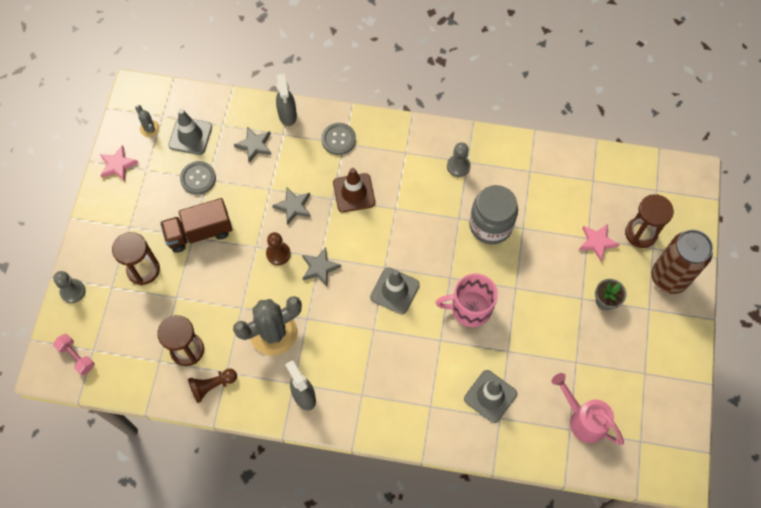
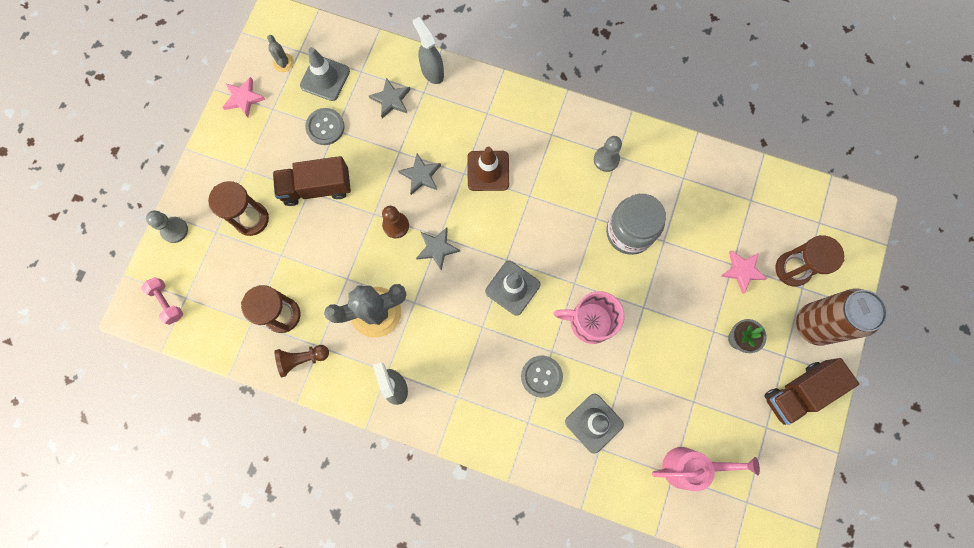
camera: 10 degrees right, 10 degrees up
grey spray bottle [276,74,297,126] -> grey spray bottle turned 150 degrees clockwise [412,17,444,84]
grey button [321,123,356,155] -> grey button moved to [521,355,563,398]
pink watering can [551,373,624,445] -> pink watering can turned 120 degrees clockwise [652,447,760,491]
none -> brown truck [764,358,859,425]

